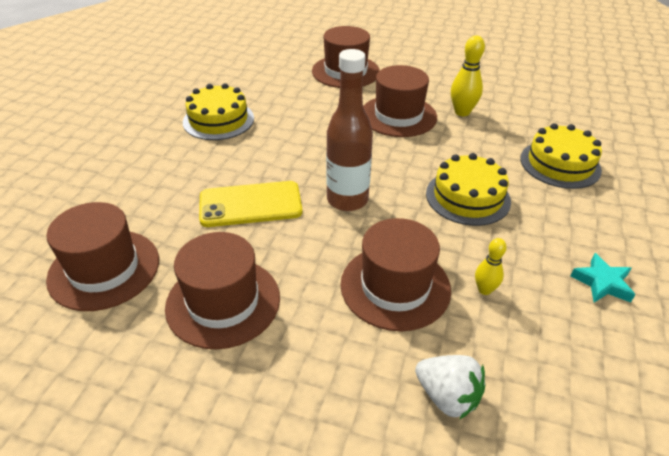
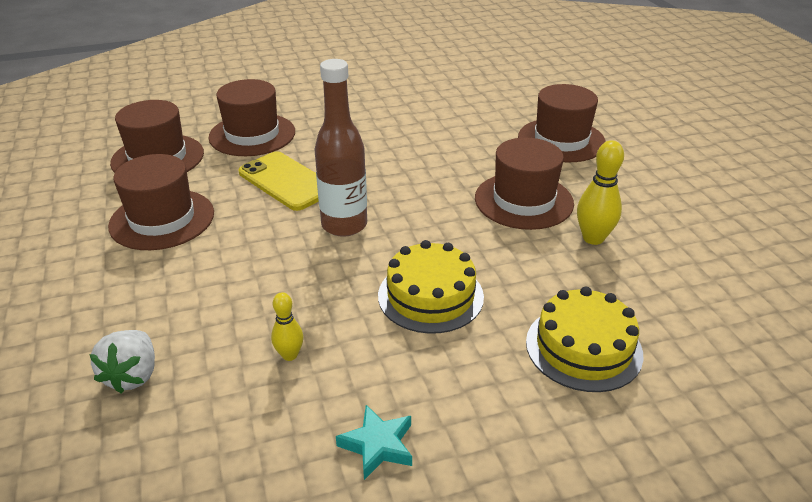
camera: 55 degrees right, 5 degrees down
yellow cake [183,83,254,140] -> none
brown hat [341,218,451,331] -> brown hat moved to [208,79,295,156]

